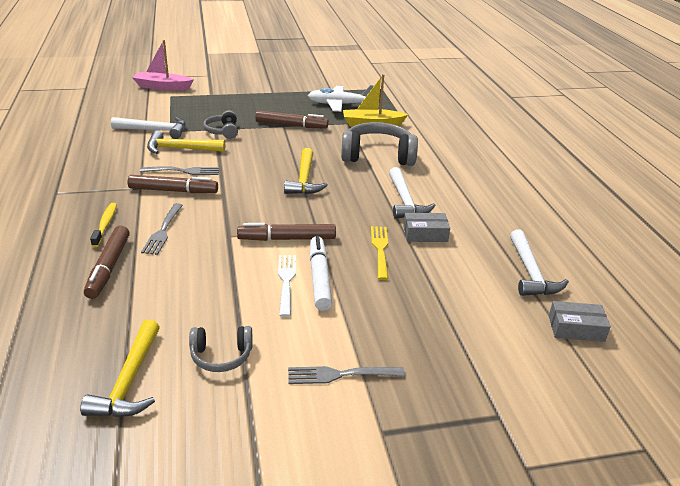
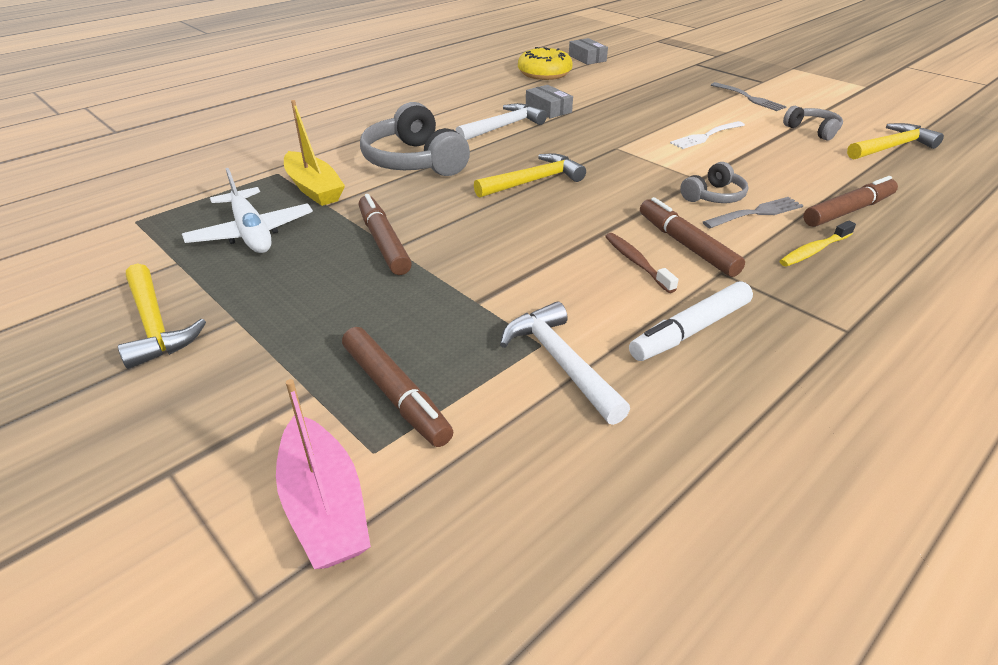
camera: 120 degrees left, 5 degrees up
grey fork [140,166,220,175] -> brown toothbrush [605,233,678,293]
yellow hammer [147,130,225,154] -> yellow hammer moved to [118,263,206,369]
grey headphones [203,110,238,139] -> grey headphones moved to [680,162,748,203]
brown marker [237,223,336,241] -> brown marker moved to [342,327,453,447]
white marker [310,236,332,311] -> white marker moved to [629,281,753,361]
yellow fork [371,226,388,280] -> none
white hammer [510,230,569,296] -> yellow donut [518,47,573,80]

